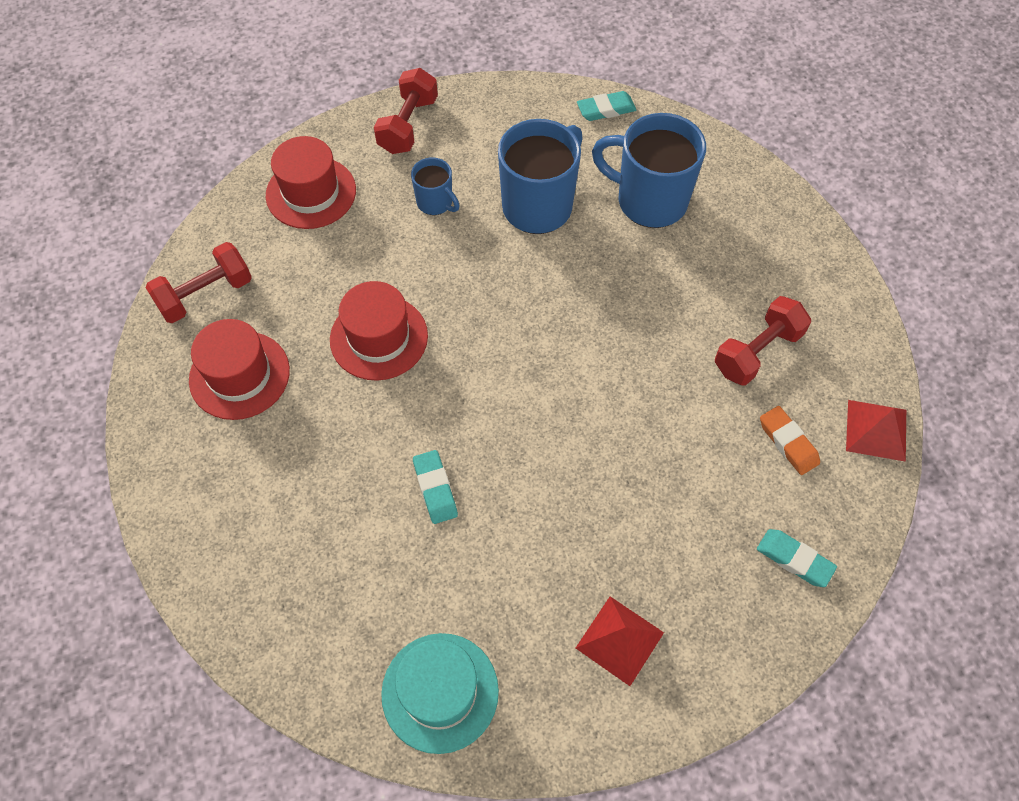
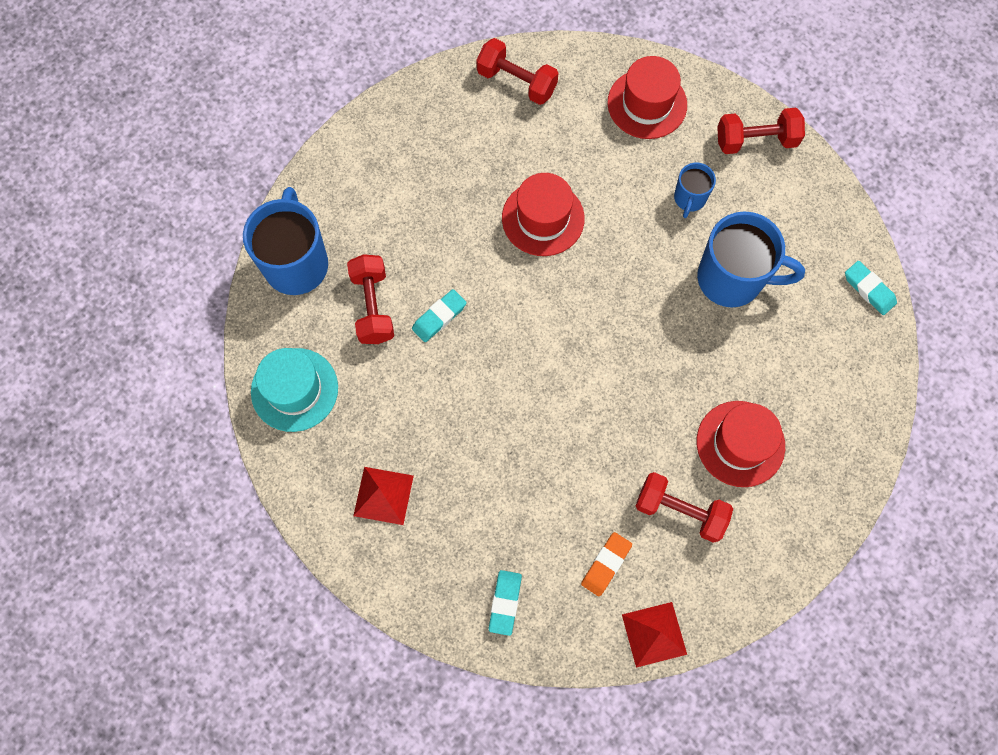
camera: 65 degrees right, 10 degrees up
red hat [189,319,290,420] -> red hat moved to [697,401,785,487]
blue mug [592,113,706,228] -> blue mug moved to [243,187,328,295]
none -> red dumbbell [347,254,394,344]

